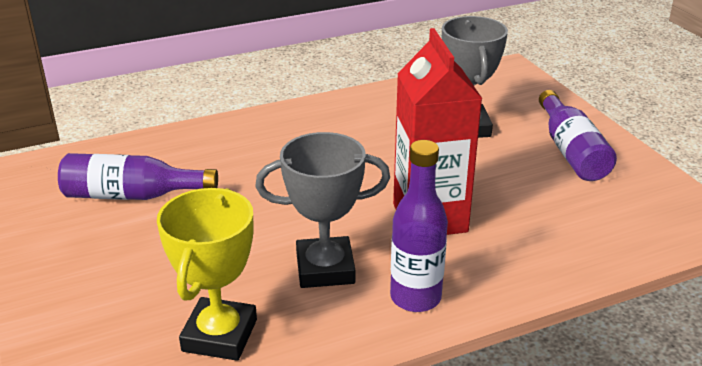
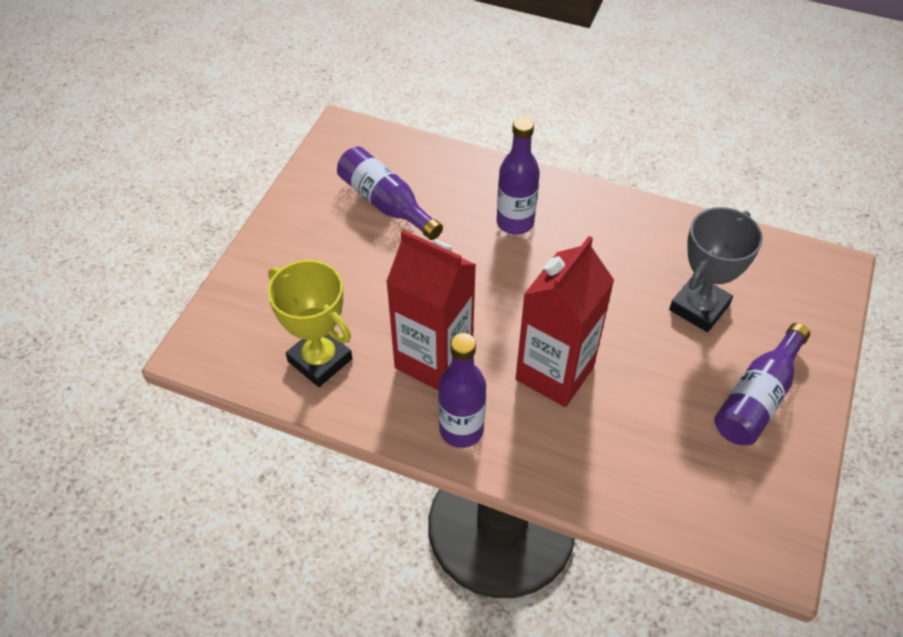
camera: 45 degrees right, 20 degrees up
yellow trophy [157,188,257,361] -> yellow trophy turned 75 degrees clockwise [268,260,352,387]
grey trophy [255,132,390,288] -> red carton [386,230,476,391]
none -> purple bottle [497,117,540,235]

